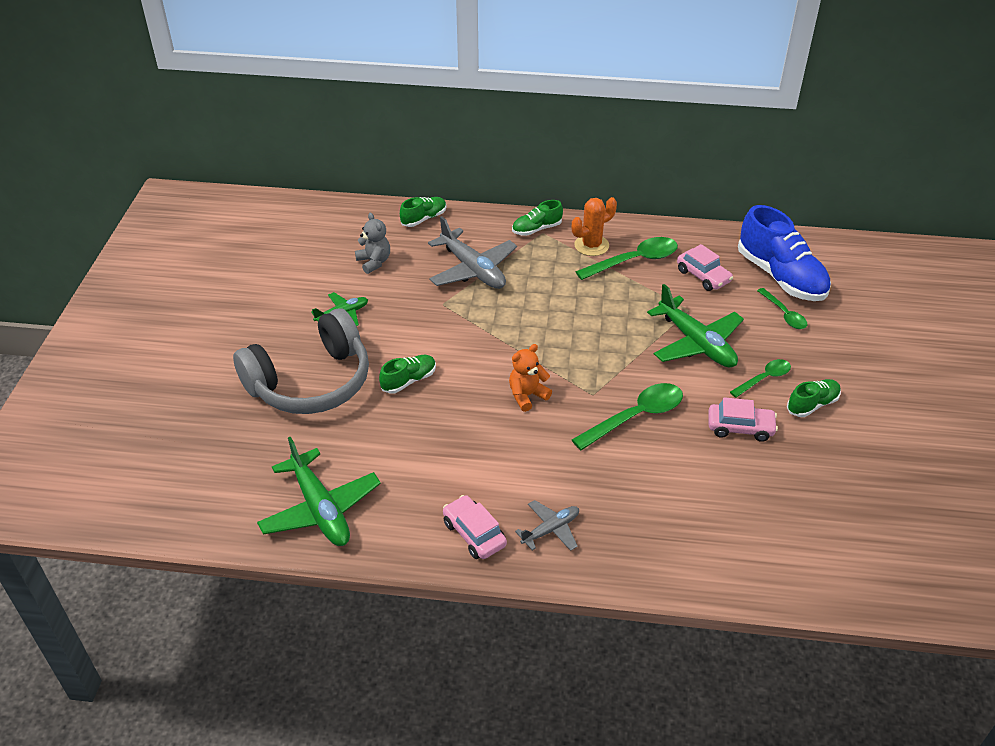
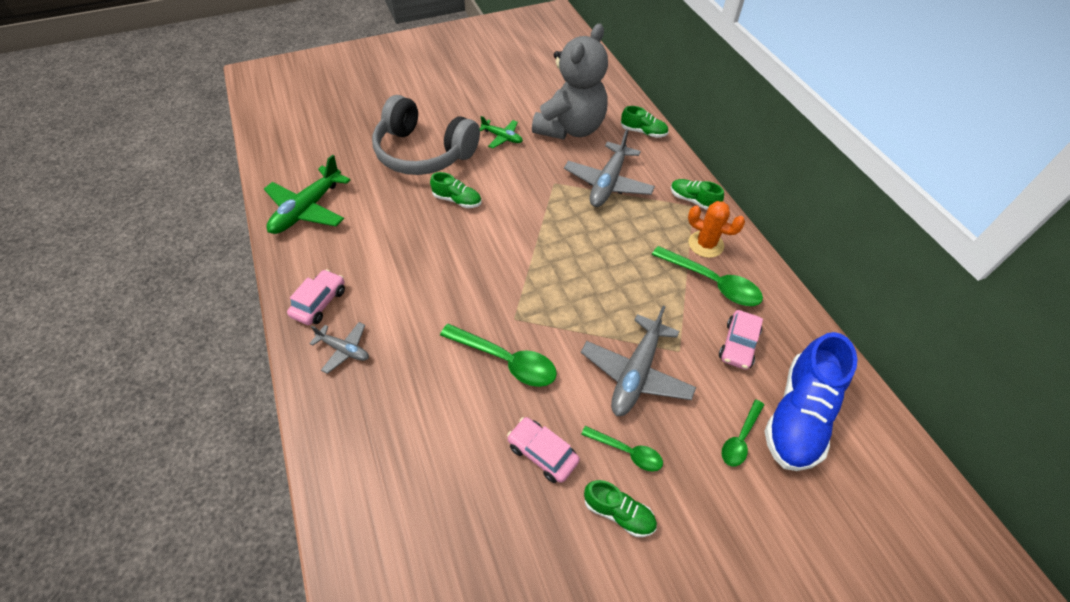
camera: 60 degrees right, 10 degrees up
grey teddy bear [355,213,390,274] -> grey teddy bear [532,24,608,140], size x2.30
orange teddy bear [509,344,552,412] -> none
green plane [647,284,744,368] -> grey plane [581,306,696,416]
pink car [708,397,778,442] -> pink car turned 150 degrees clockwise [507,417,580,483]

